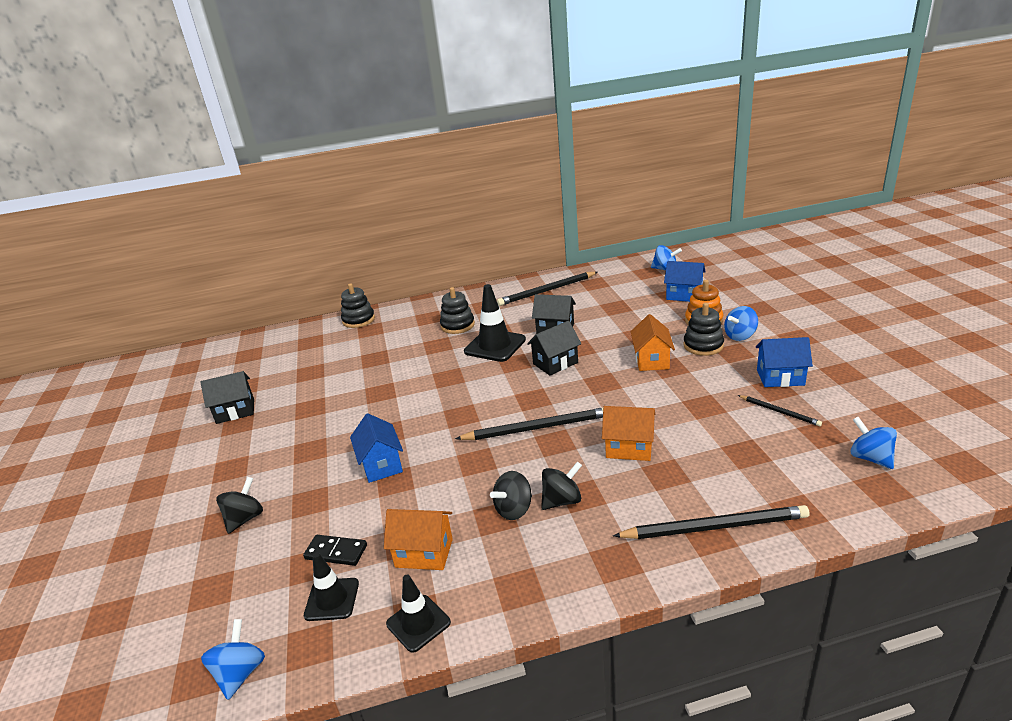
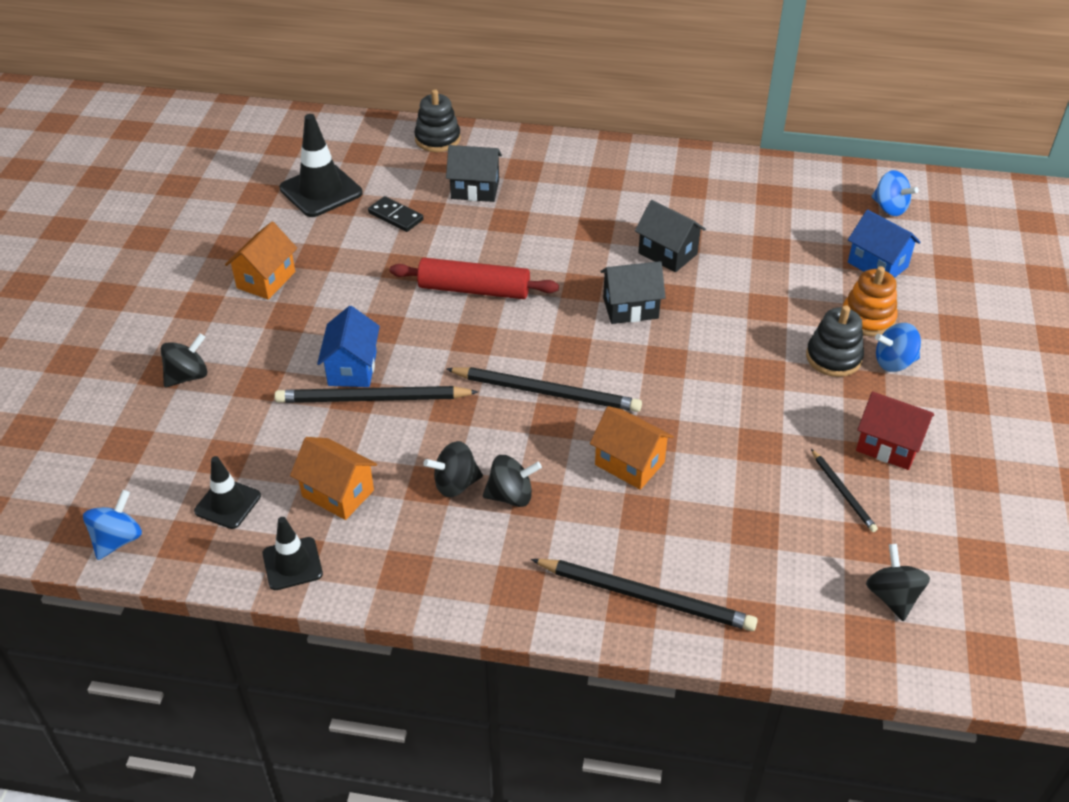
camera: 20 degrees right, 15 degrees up
black house [200,371,254,424] -> black house moved to [446,145,502,202]
black domino [303,535,367,566] -> black domino moved to [368,196,424,232]
black stacking toy [440,287,475,334] -> none
black traffic cone [464,284,526,362] -> black traffic cone moved to [279,114,363,217]
black pencil [497,272,598,306] -> black pencil moved to [275,386,478,403]
orange house [631,314,675,371] -> orange house moved to [225,222,297,300]
blue house [756,337,813,387] -> red house [856,392,934,470]
blue spinning top [850,417,897,469] -> black spinning top [866,544,930,621]
none -> red rolling pin [390,258,559,299]

